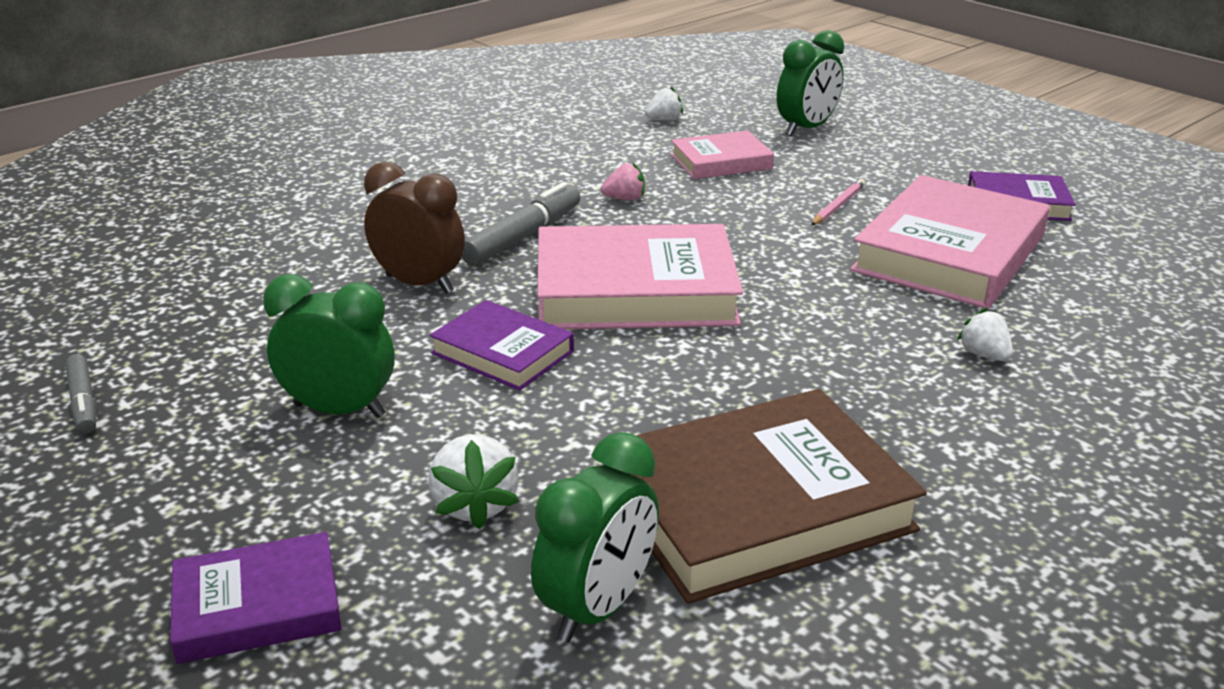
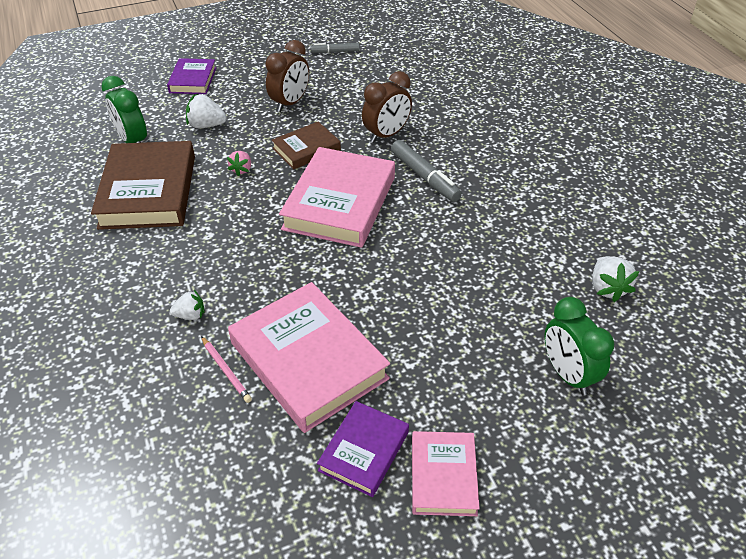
camera: 110 degrees right, 15 degrees up
green clock [263,274,394,418] -> brown clock [265,40,309,112]
purple book [429,300,574,391] -> brown book [272,122,341,169]
pink strawberry [601,162,645,200] -> pink strawberry moved to [227,151,251,176]
white strawberry [645,87,683,120] -> white strawberry [592,256,639,302], size x1.53
pink book [671,130,774,179] -> pink book moved to [412,431,480,516]
pink pencil [811,179,865,226] -> pink pencil moved to [201,336,252,403]

